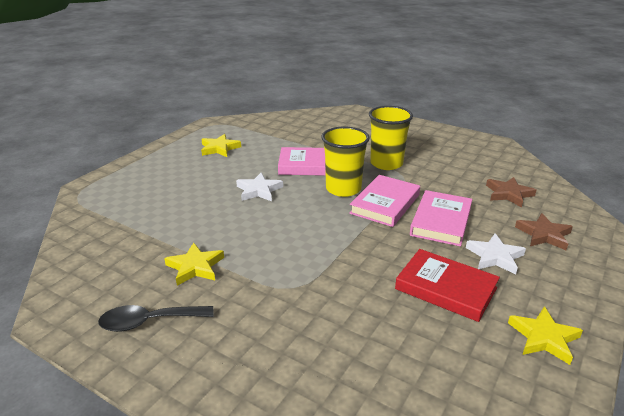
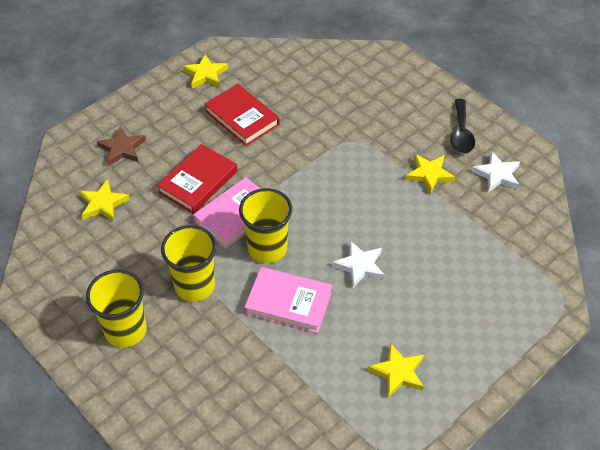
camera: 165 degrees left, 20 degrees up
black spoon [98,305,214,332] -> black spoon turned 90 degrees clockwise [450,99,475,154]
pink book [410,190,472,247] -> red book [157,144,237,214]
white star [466,233,526,275] -> white star moved to [471,152,520,192]
brown star [486,177,536,207] -> yellow star [79,179,130,222]
none -> yellow cup [86,269,147,348]

